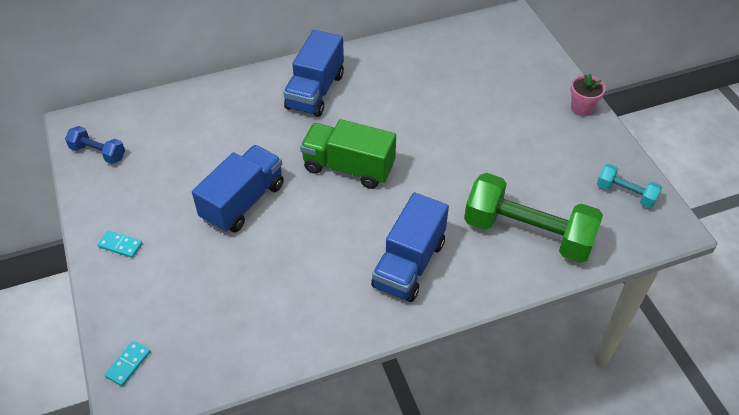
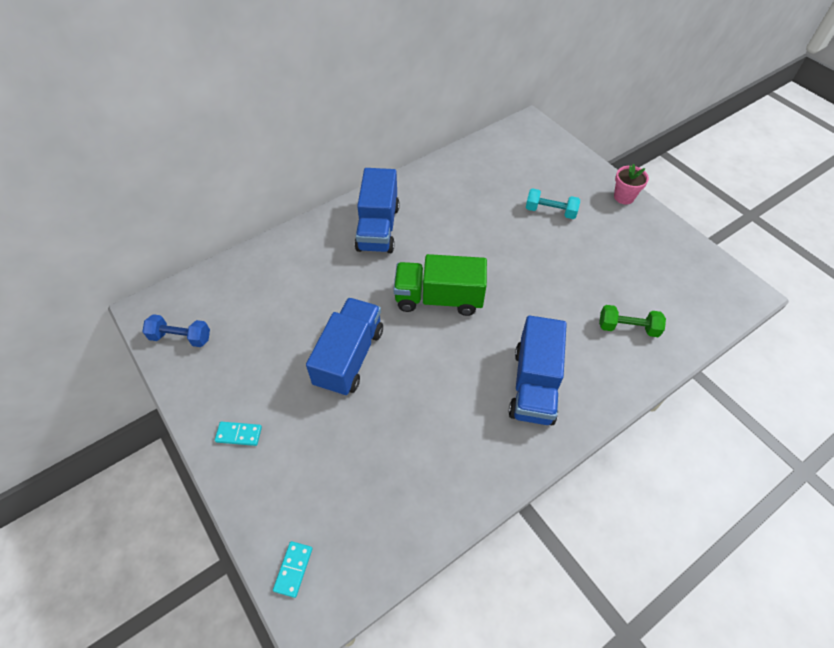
camera: 15 degrees left, 5 degrees up
green dumbbell [464,173,603,263] -> green dumbbell [599,305,666,337], size x0.49
turquoise dumbbell [597,164,662,208] -> turquoise dumbbell moved to [526,188,580,219]

